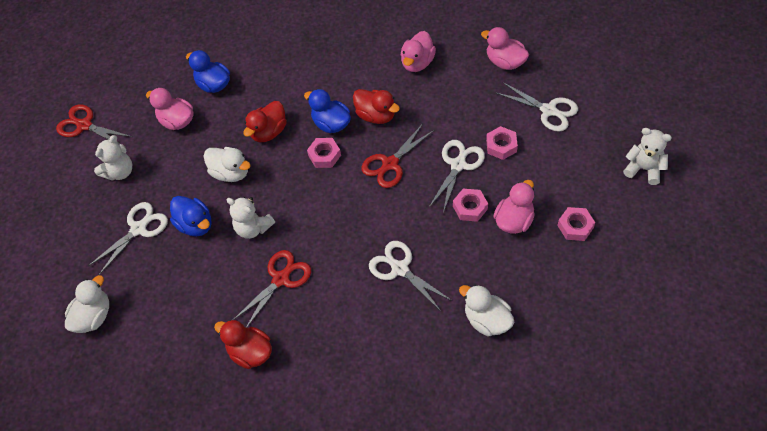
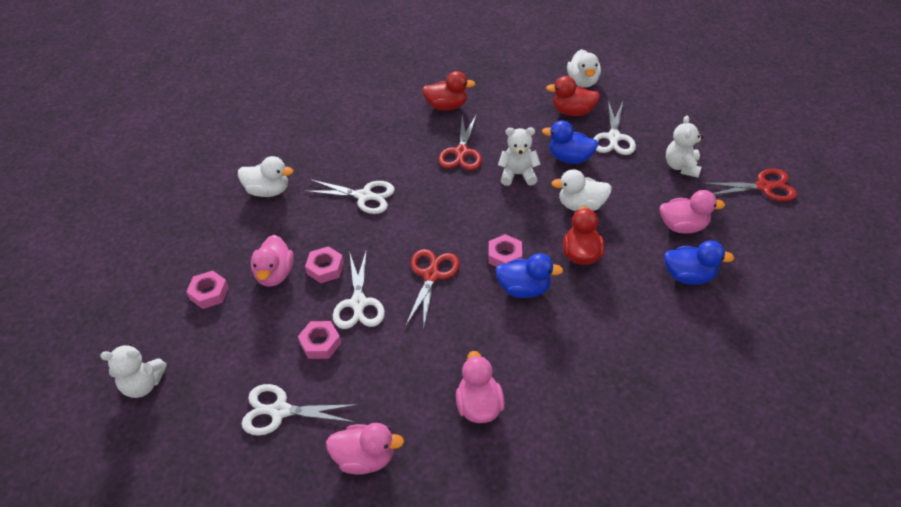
camera: 145 degrees right, 10 degrees down
red duck [353,89,400,124] -> red duck moved to [546,76,600,116]

